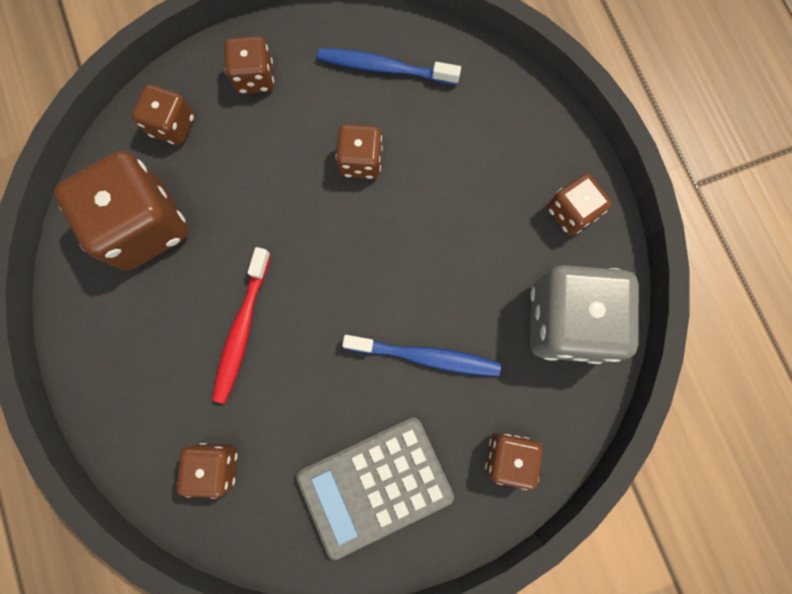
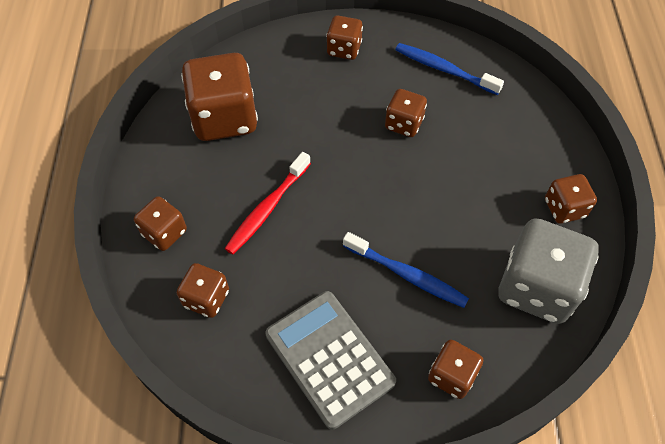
camera: 20 degrees right, 20 degrees down
brown dice [132,85,195,145] -> brown dice moved to [134,196,187,251]
grey calculator [296,417,454,560] -> grey calculator turned 60 degrees clockwise [265,291,396,430]

